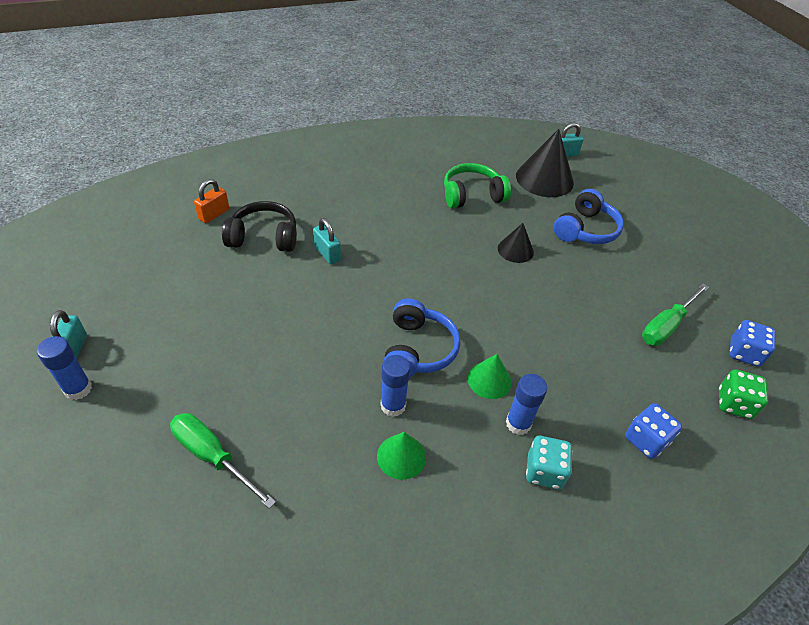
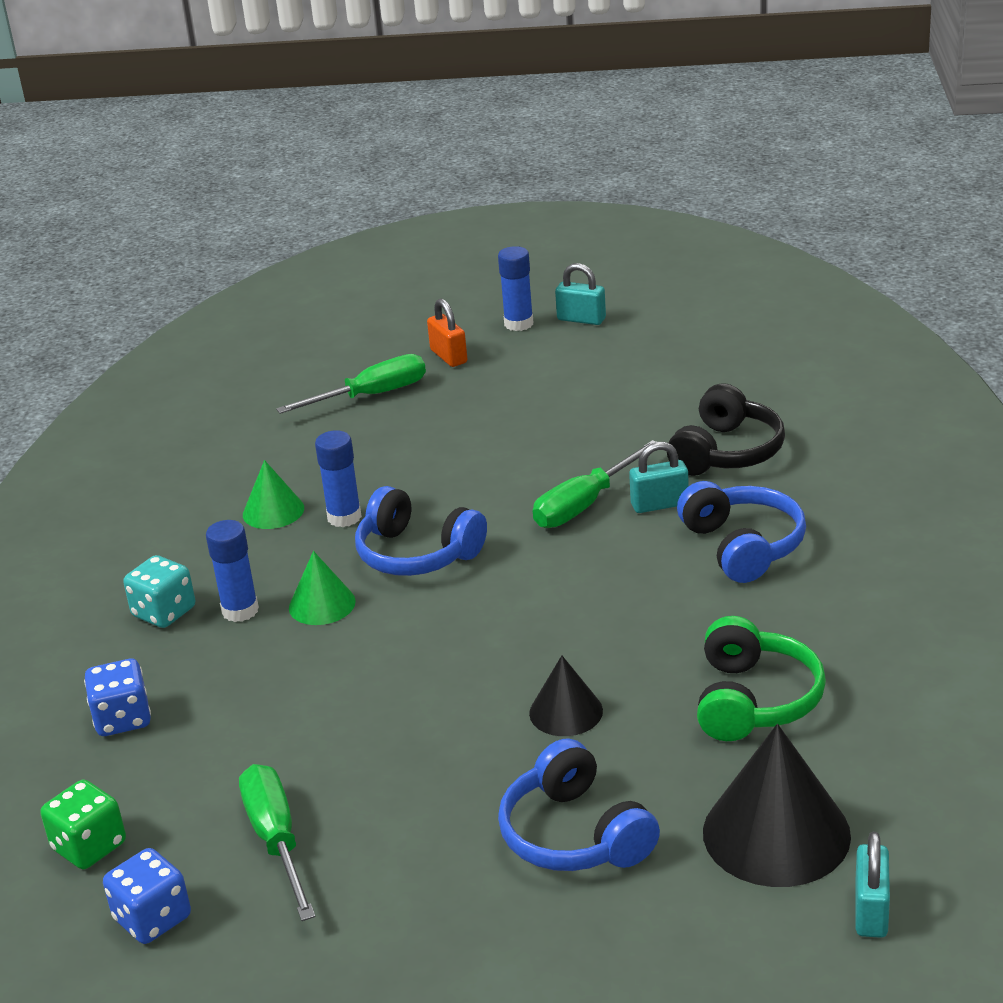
camera: 120 degrees right, 15 degrees down
orange padlock [194,179,229,223] -> orange padlock moved to [427,299,467,367]
none -> green screwdriver [533,440,656,528]
none -> blue headphones [677,481,806,583]

